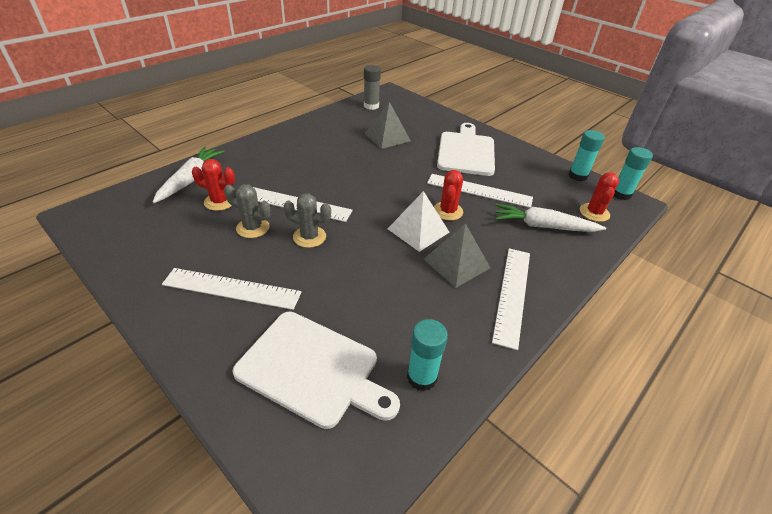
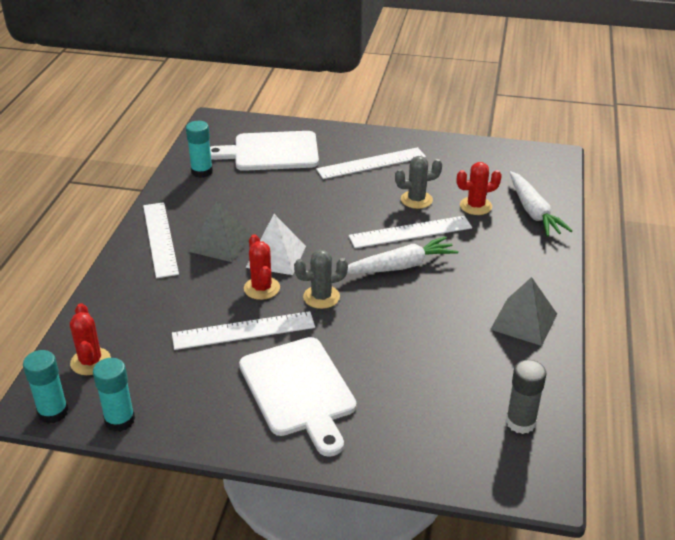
camera: 150 degrees right, 5 degrees down
grey cactus [284,194,331,248] -> grey cactus moved to [294,250,348,309]
grey pyramid [364,102,411,149] -> grey pyramid moved to [490,277,557,346]
white carrot [495,204,606,232] -> white carrot moved to [347,236,458,274]

